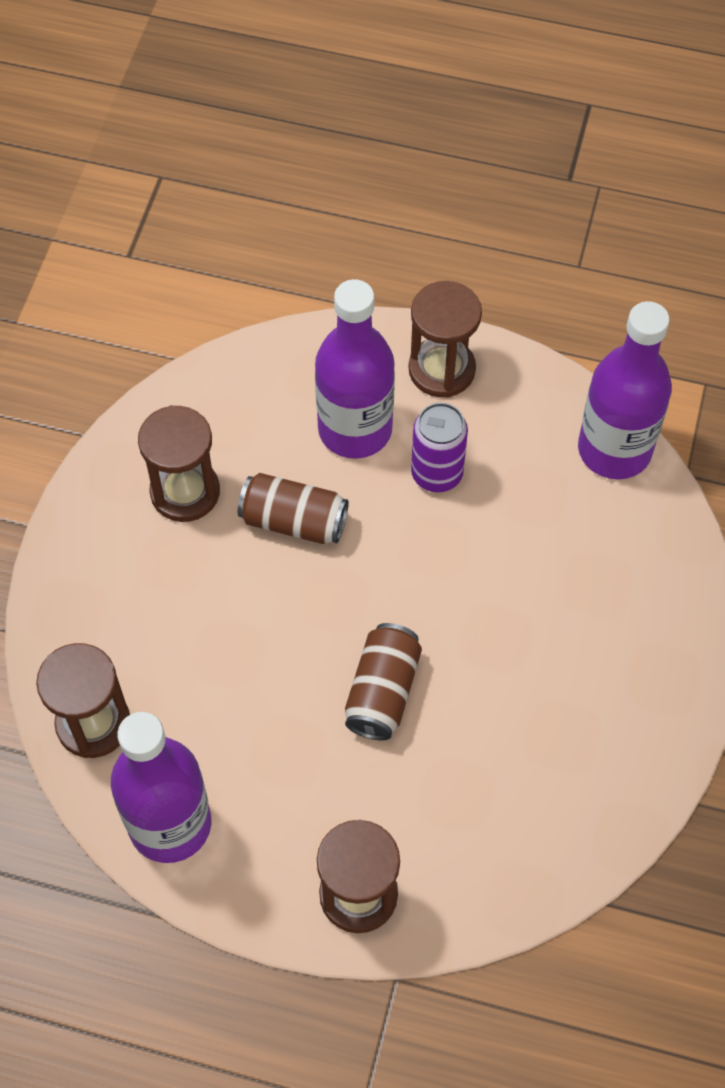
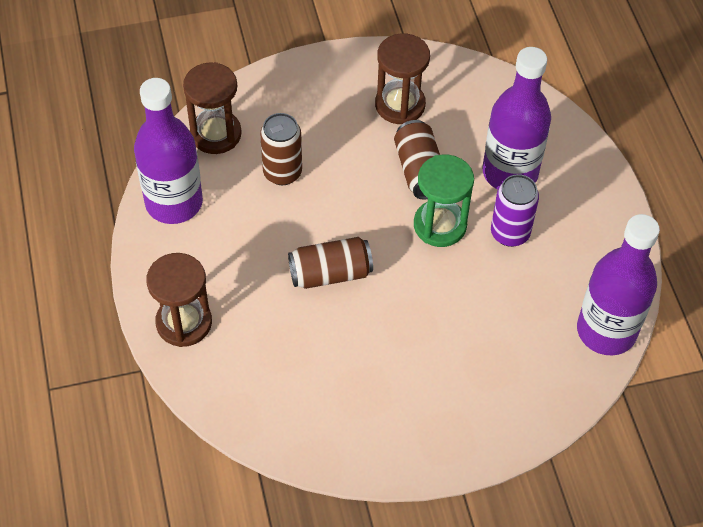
camera: 60 degrees right, 5 degrees down
brown hourglass [409,281,482,398] -> none
none -> brown can [260,113,302,185]
none -> green hourglass [414,155,474,247]

